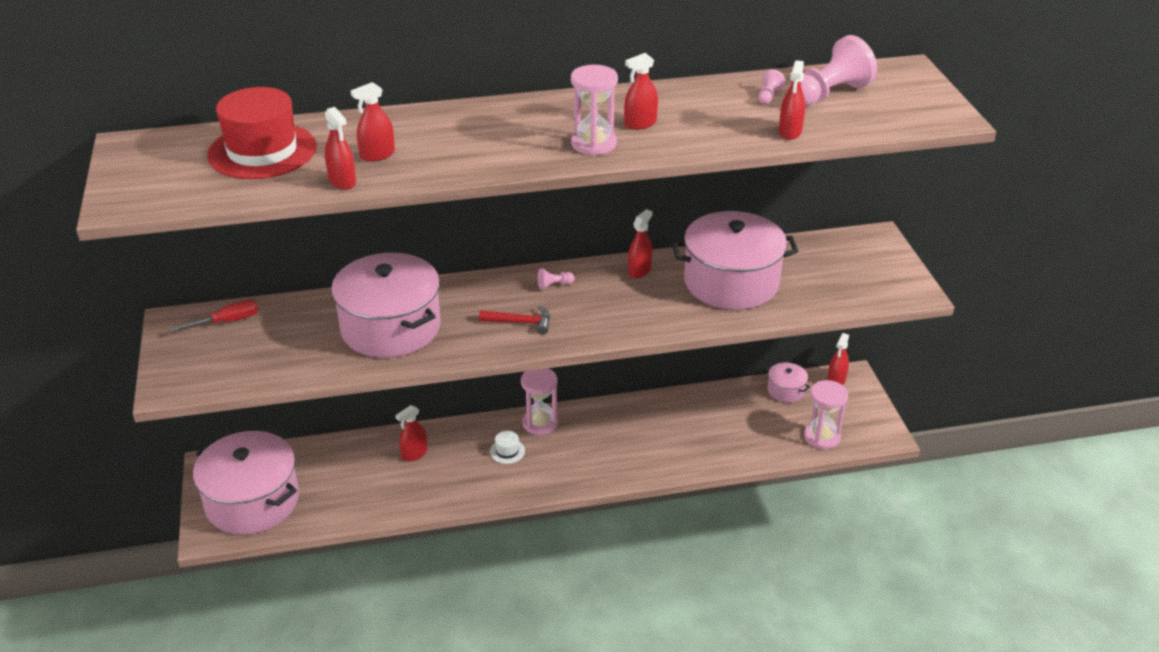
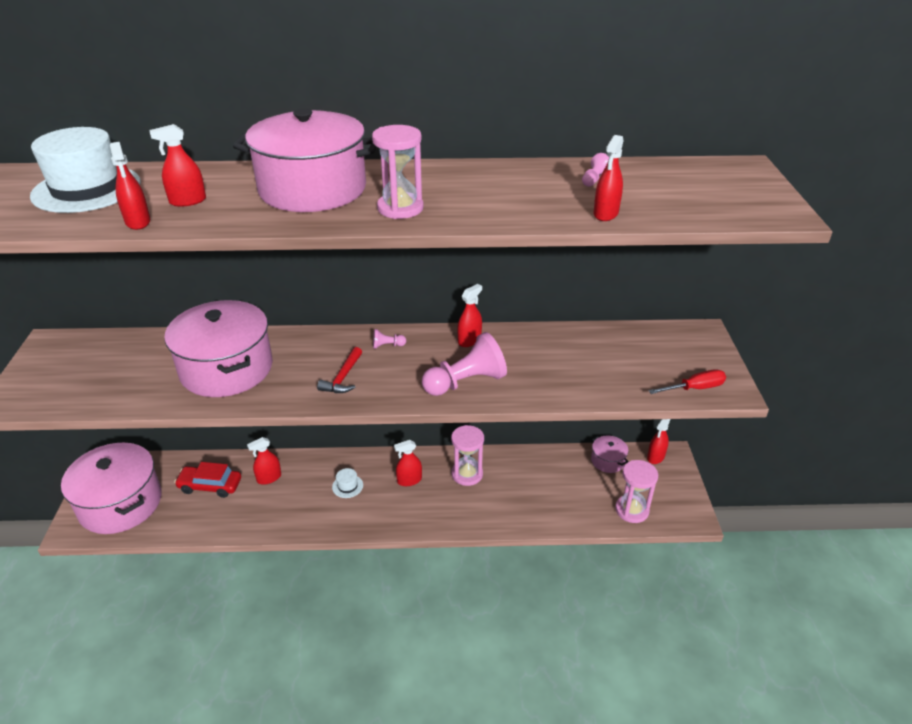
camera: 10 degrees right, 0 degrees up
red screwdriver [170,299,259,332] -> red screwdriver moved to [649,369,726,394]
red hat [207,87,316,179] -> white hat [30,127,141,213]
red hammer [479,306,550,334] -> red hammer turned 90 degrees clockwise [317,347,362,393]
pink hourglass [521,368,558,435] -> pink hourglass moved to [451,425,484,486]
red spray bottle [624,53,658,130] -> red spray bottle moved to [394,440,422,486]
pink pot [672,211,799,310] -> pink pot moved to [233,108,377,212]
pink pawn [789,35,877,107] -> pink pawn moved to [422,332,507,396]
none -> red car [174,462,241,498]

